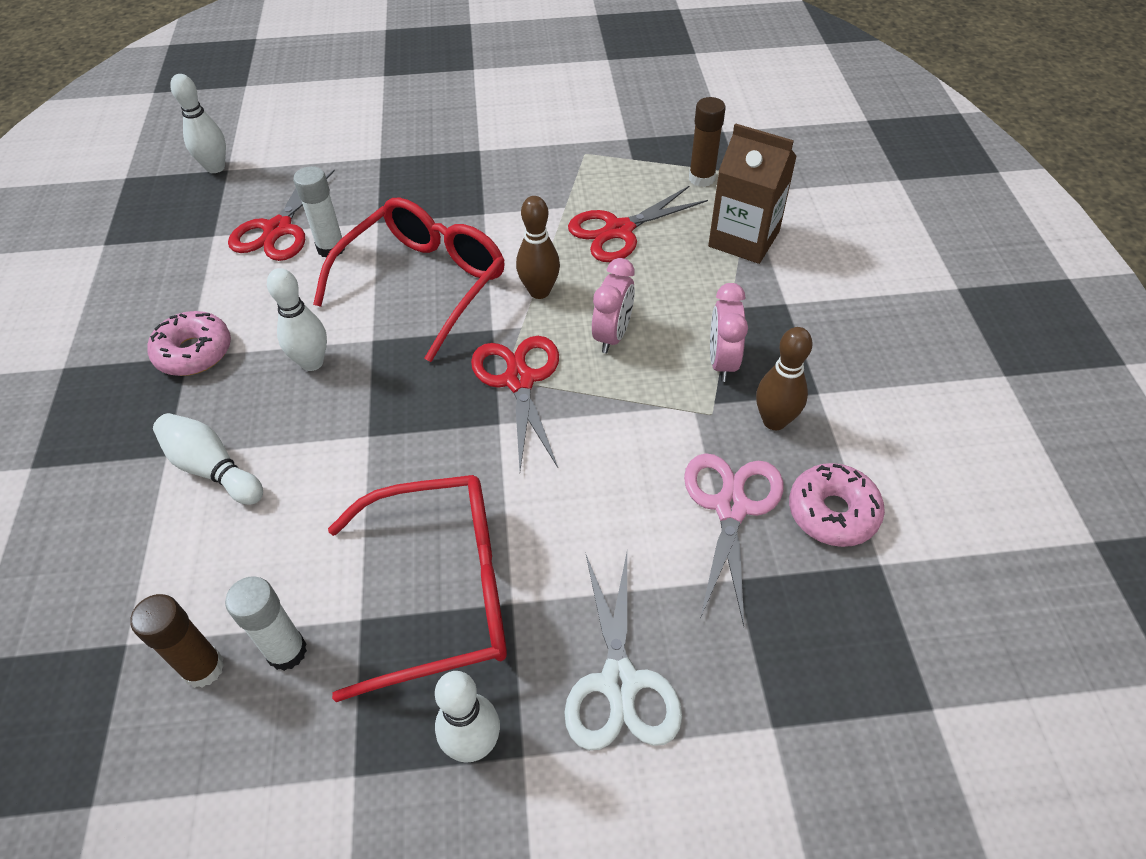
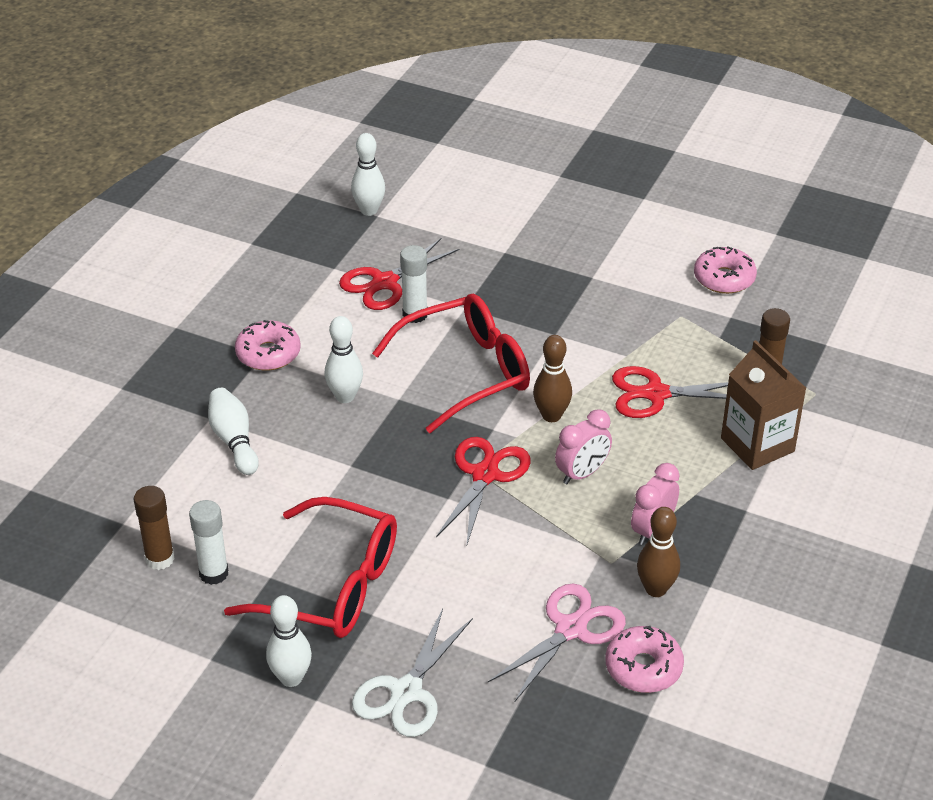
camera: 30 degrees right, 10 degrees down
none -> pink donut [694,247,757,294]

